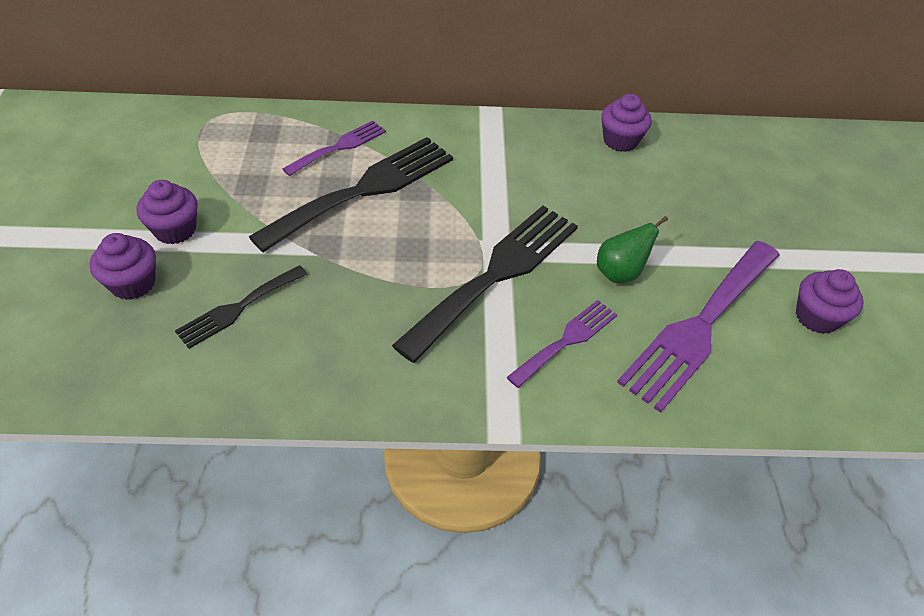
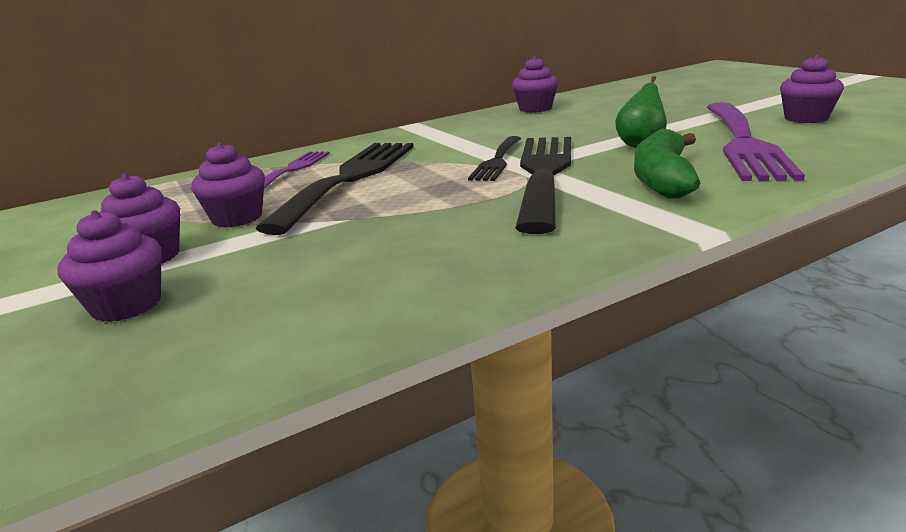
camera: 25 degrees left, 25 degrees down
black fork [175,265,307,349] -> black fork moved to [468,136,521,181]
purple fork [507,300,617,388] -> green banana [634,128,700,199]
none -> purple cupcake [191,143,265,227]

